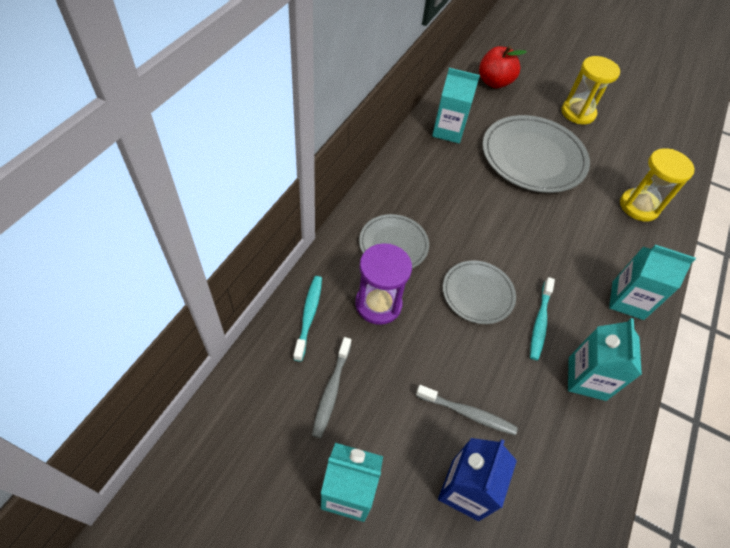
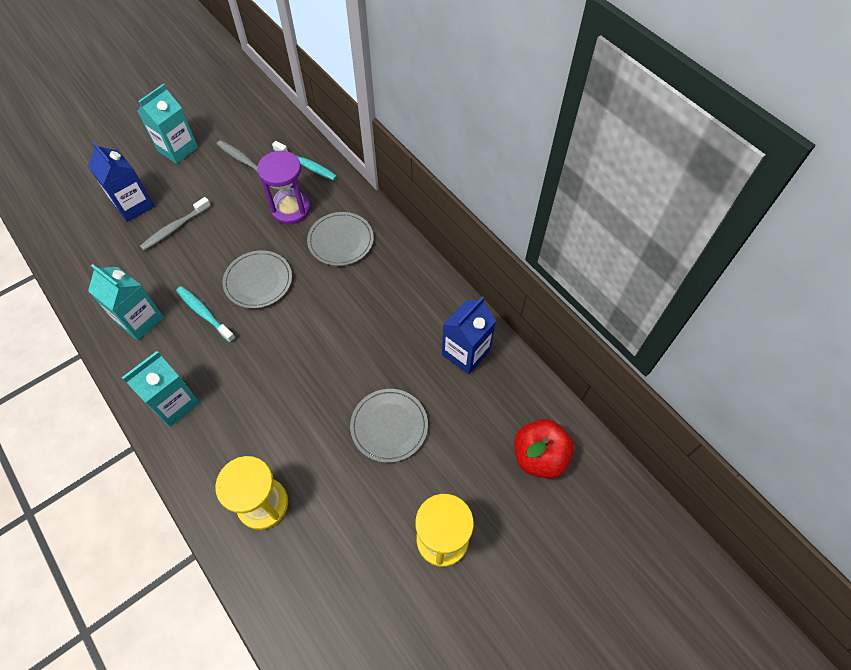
camera: 120 degrees right, 5 degrees up
turquoise carton [432,68,480,143] -> blue carton [442,296,496,375]
grey plate [482,115,590,193] -> grey plate [350,389,428,463], size x0.57

